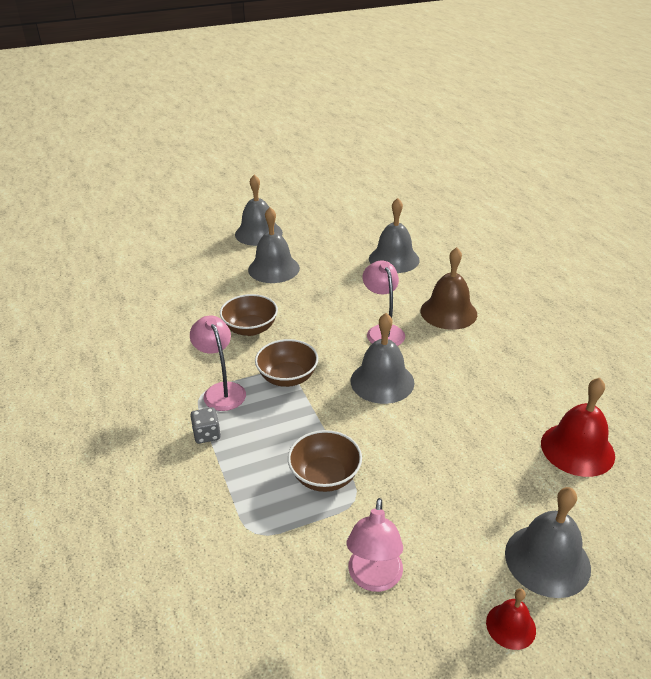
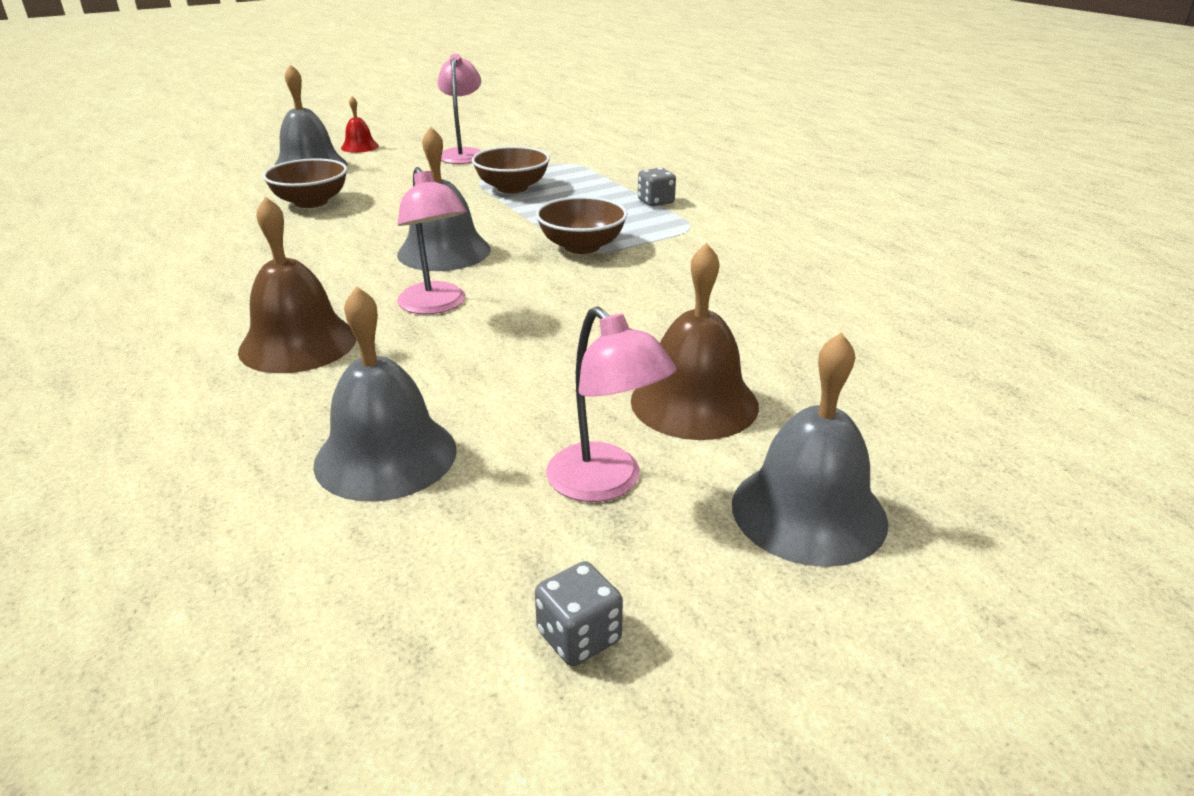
camera: 170 degrees right, 5 degrees down
pink lamp [190,316,246,411] -> pink lamp moved to [546,306,677,502]
brown bowl [220,294,278,336] -> brown bowl moved to [263,158,347,208]
grey bell [248,207,300,283] -> brown bell [631,243,759,440]
red bell [541,378,615,477] -> none
none -> grey dice [535,561,623,666]

